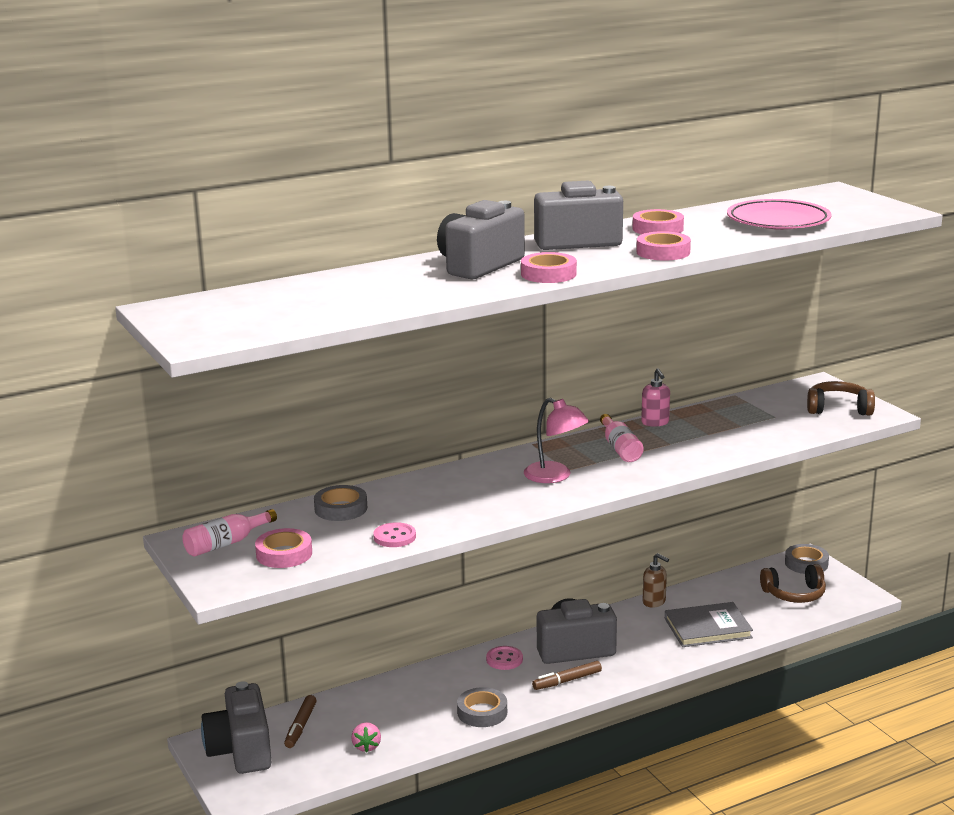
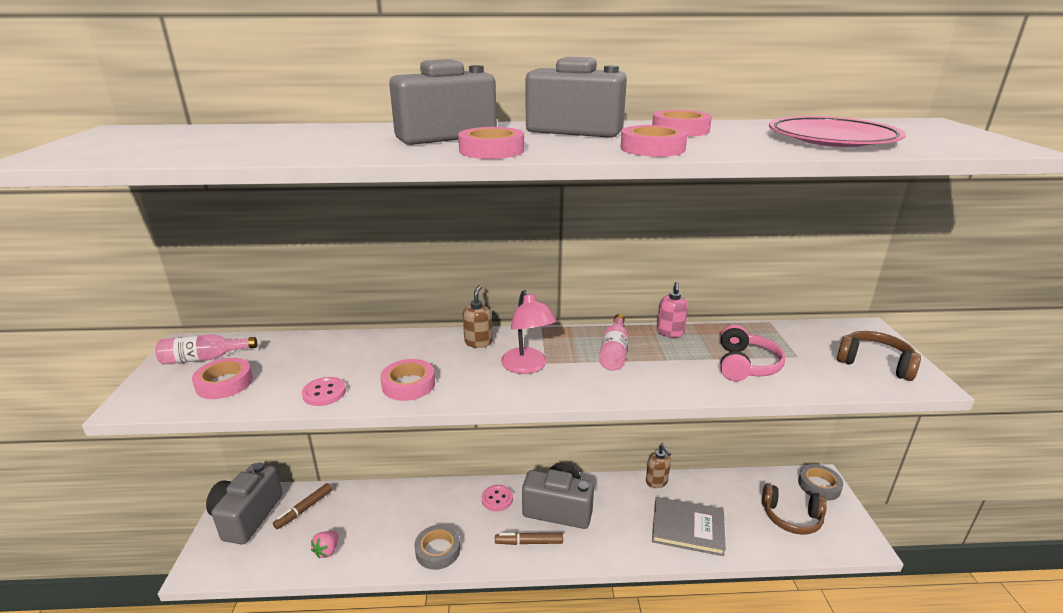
camera: 25 degrees right, 5 degrees up
grey tape [314,485,367,521] -> none
none -> pink tape [380,359,435,401]
none -> brown soap dispenser [463,285,492,348]
none -> pink headphones [720,325,785,381]

